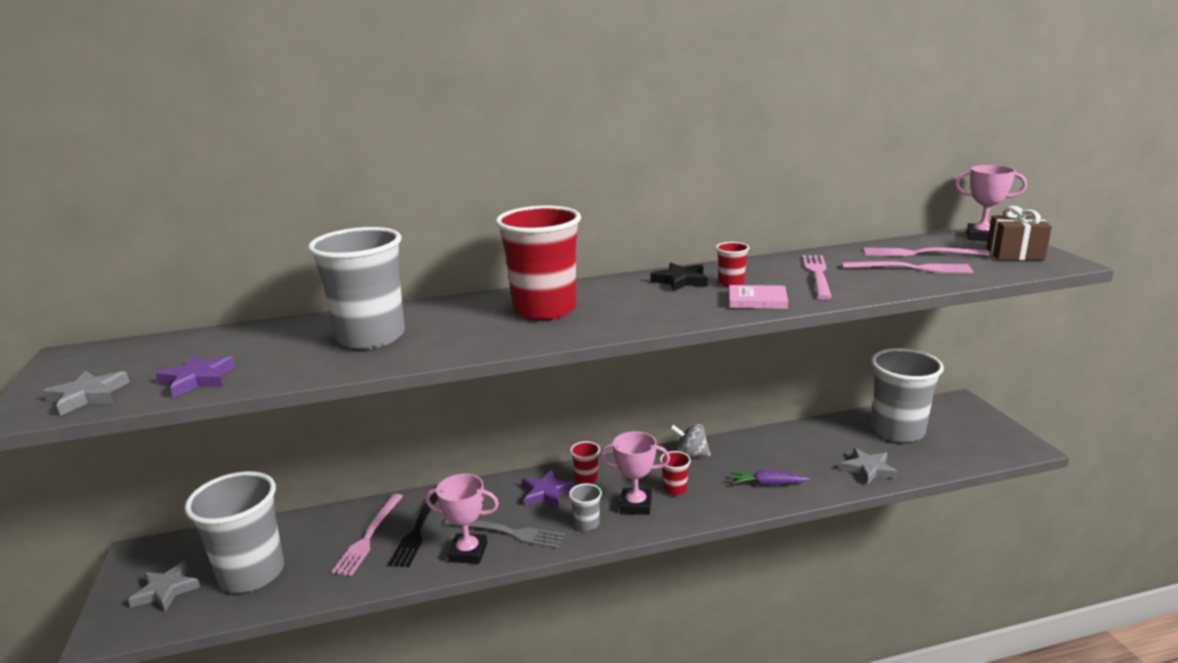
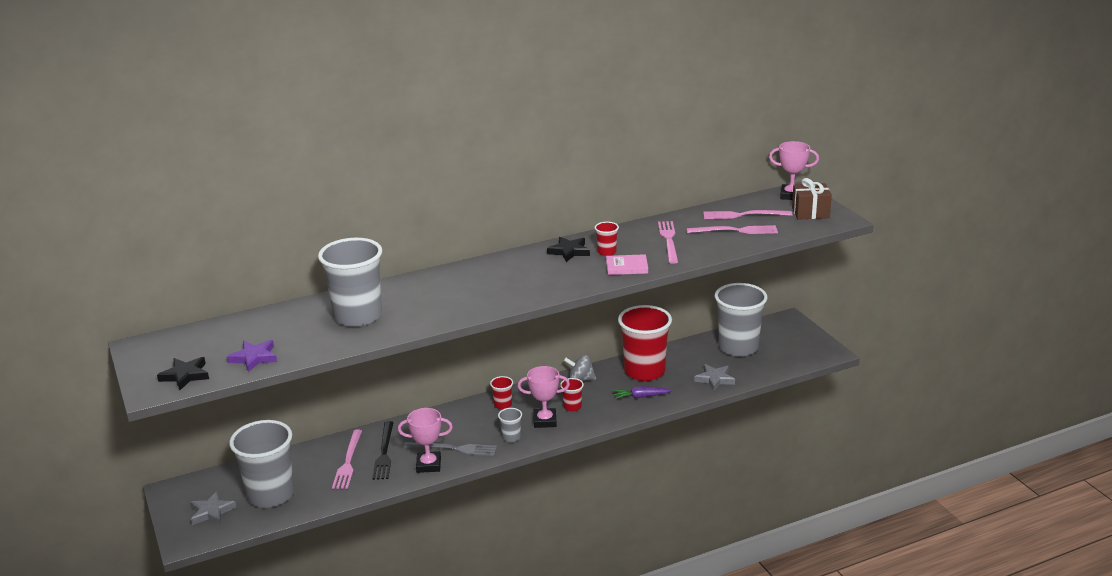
camera: 10 degrees left, 5 degrees up
grey star [43,371,130,416] -> black star [157,357,209,390]
red cup [496,206,581,321] -> red cup moved to [618,305,672,381]
purple star [522,470,575,508] -> none

